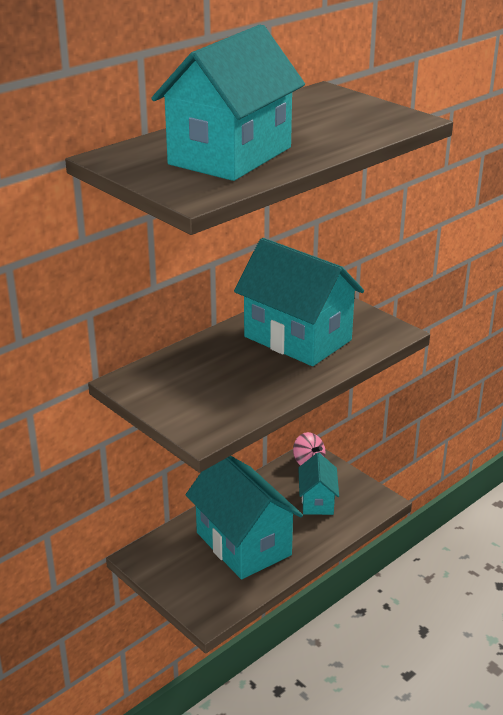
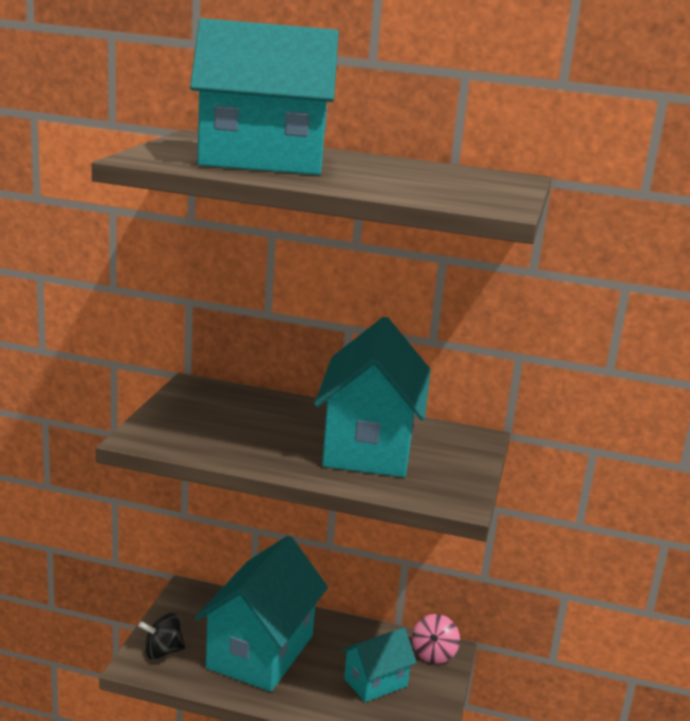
camera: 55 degrees right, 10 degrees down
none -> black spinning top [138,613,186,660]

